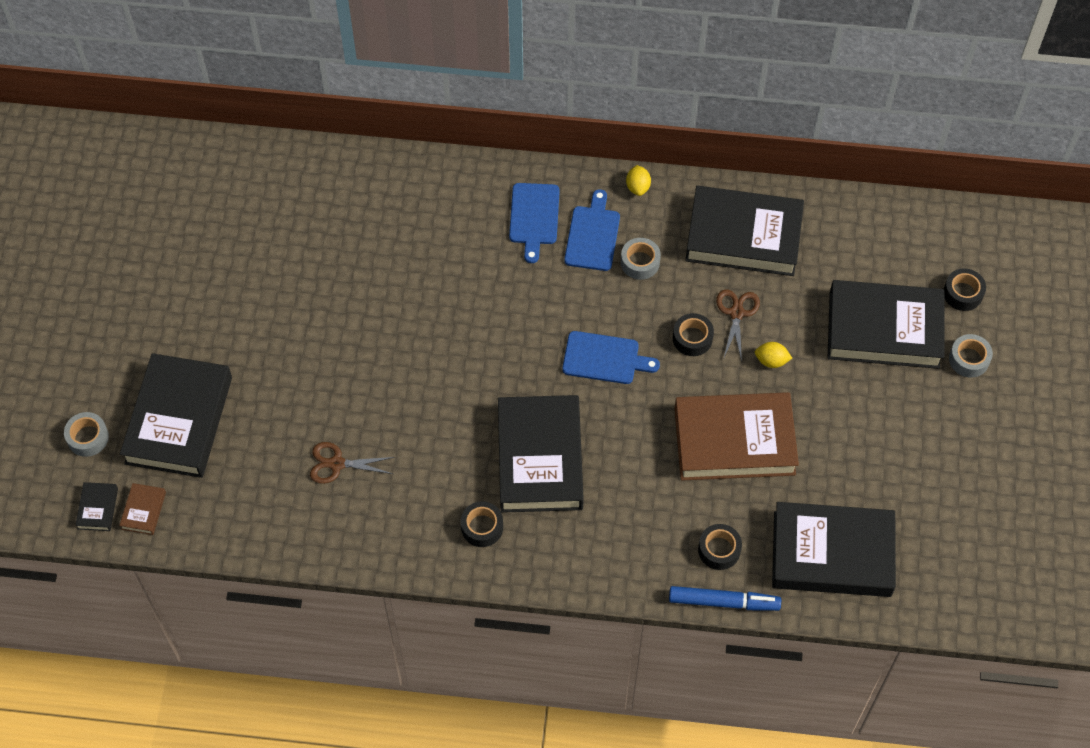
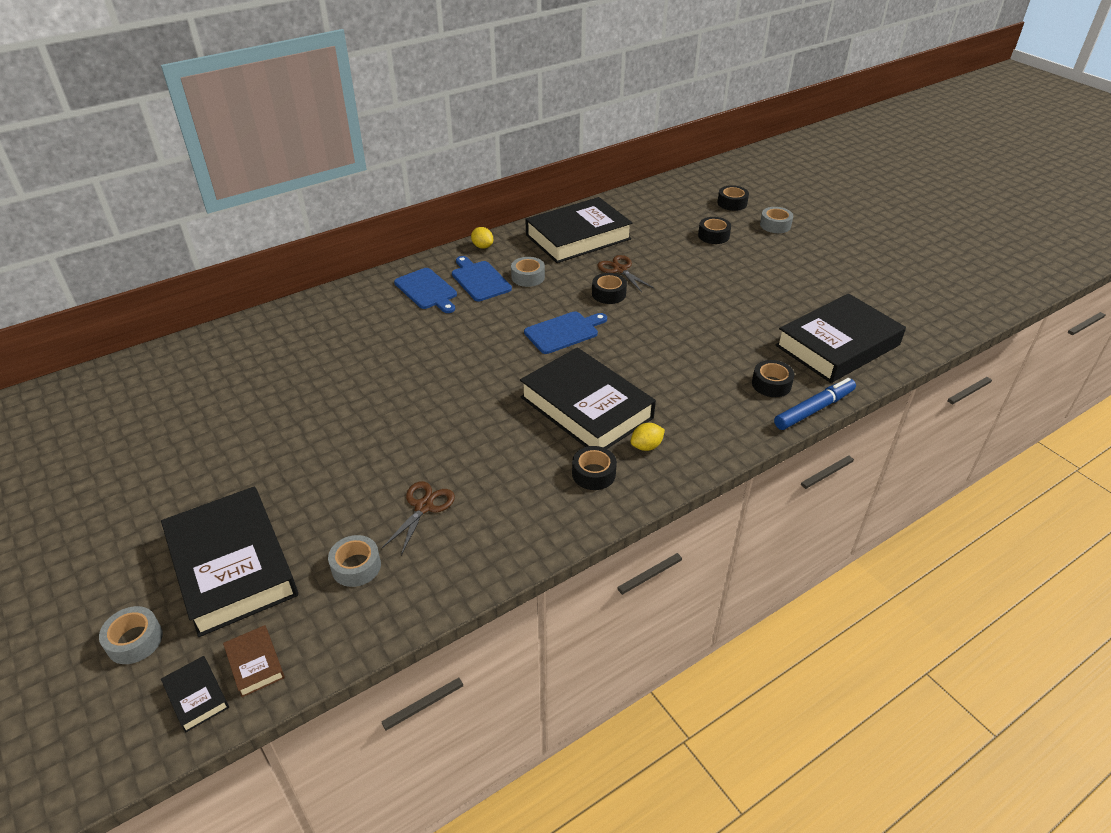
camera: 40 degrees left, 20 degrees down
brown scissors [310,442,395,484] -> brown scissors turned 150 degrees clockwise [382,481,455,555]
brown book [674,392,799,481] -> none
yellow lemon [755,342,792,368] -> yellow lemon moved to [631,423,665,451]
black book [828,280,944,369] -> black tape [698,217,731,244]
none -> grey tape [328,535,381,587]

